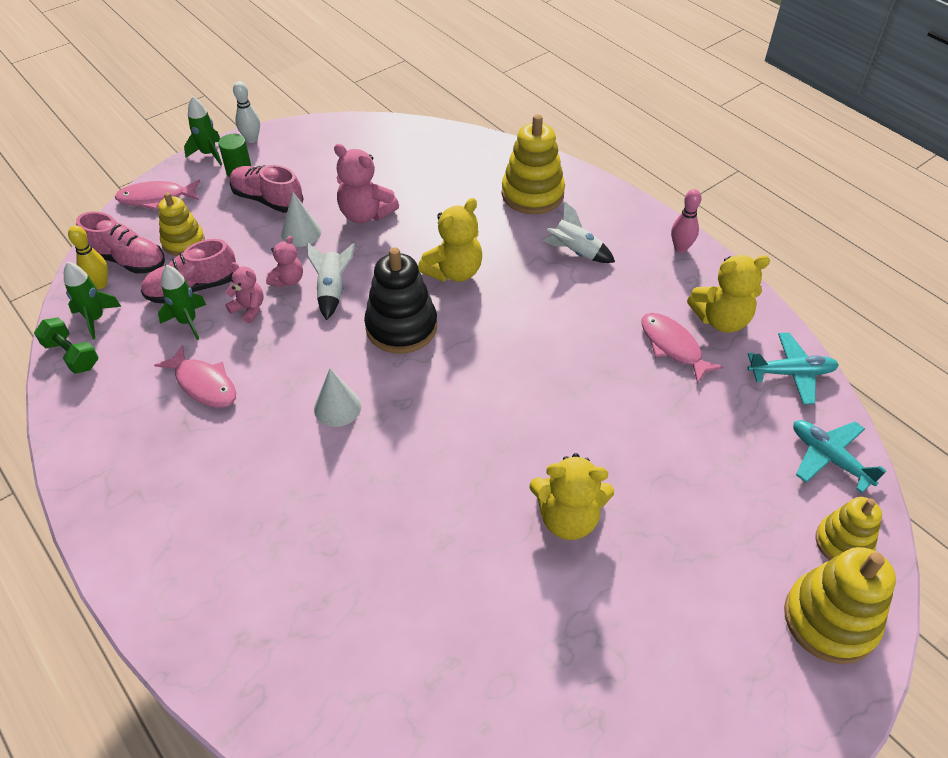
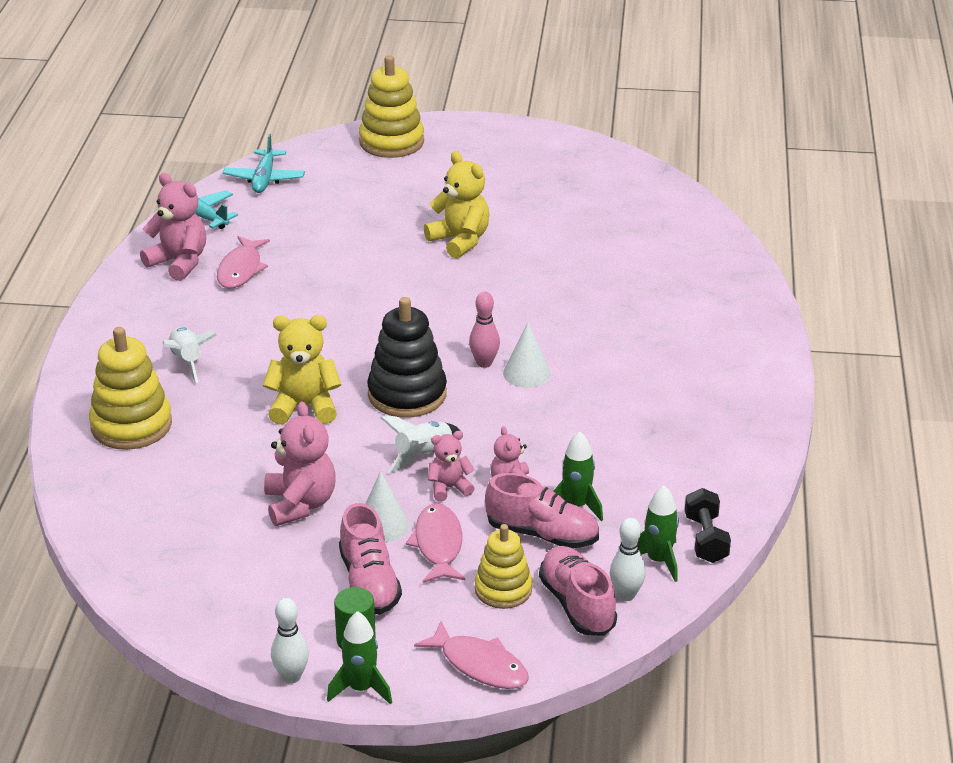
camera: 135 degrees left, 15 degrees down
green dumbbell [34,318,99,374] -> black dumbbell [685,488,731,563]
yellow bowling pin [68,225,108,289] -> white bowling pin [610,518,646,601]
pink fish [154,345,236,408] -> pink fish moved to [406,503,465,583]
pink bowling pin [671,189,701,253] -> pink bowling pin moved to [469,292,500,368]
yellow teddy bear [687,255,770,333] -> pink teddy bear [140,173,206,281]
yellow stacking toy [815,497,882,560] -> none

